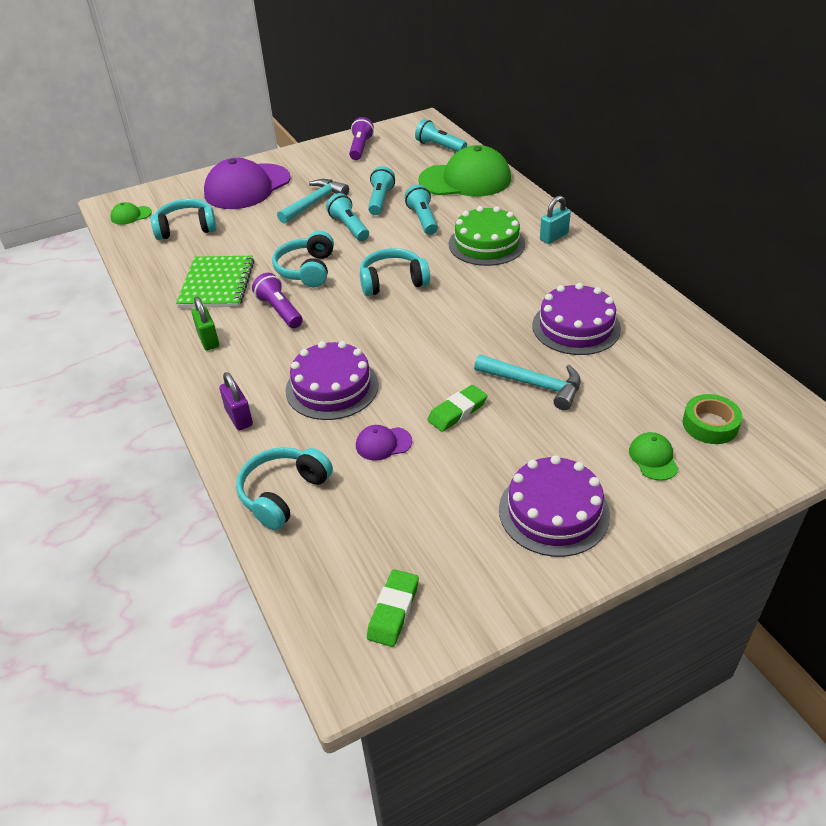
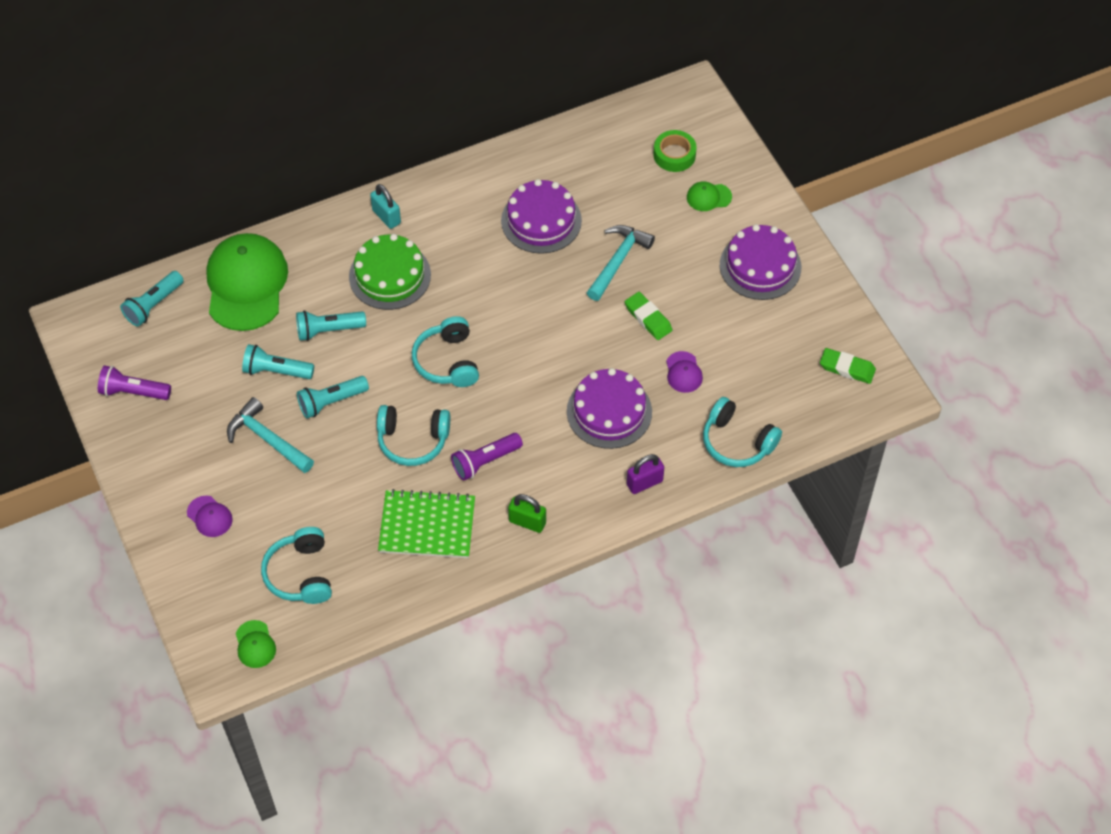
camera: 90 degrees left, 15 degrees up
green padlock [191,297,219,350] -> green padlock turned 45 degrees clockwise [508,494,546,533]
purple cap [204,158,290,209] -> purple cap [187,496,233,537], size x0.42

